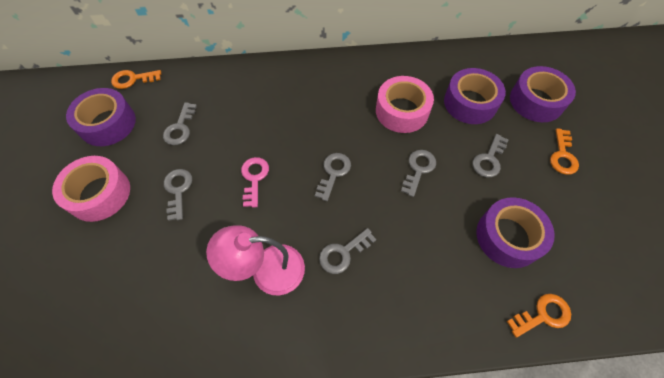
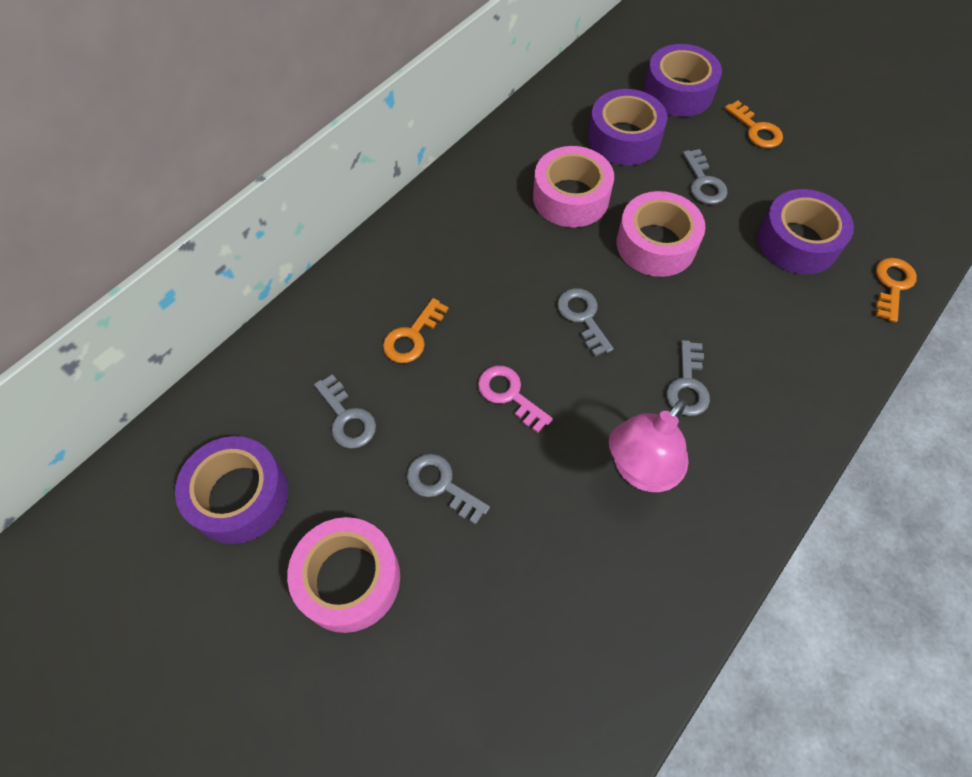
camera: 45 degrees left, 0 degrees up
orange key [111,70,161,89] -> orange key moved to [383,298,449,363]
grey key [401,150,436,197] -> pink tape [616,191,705,277]

